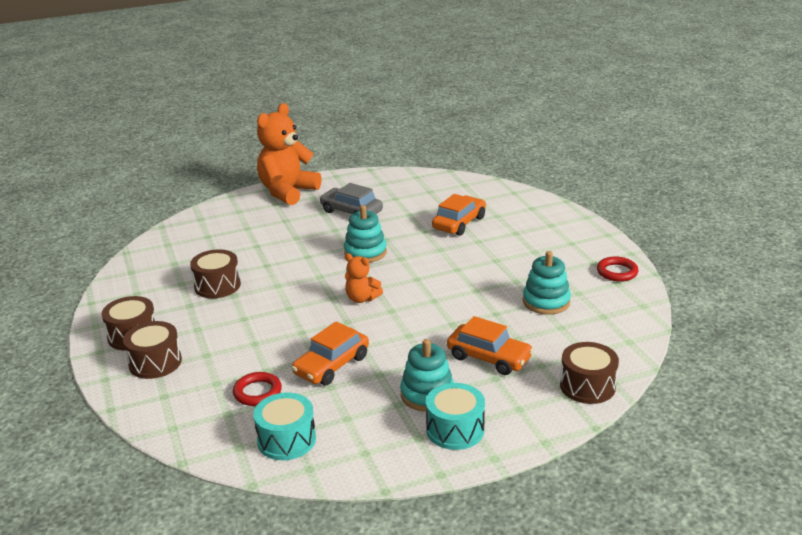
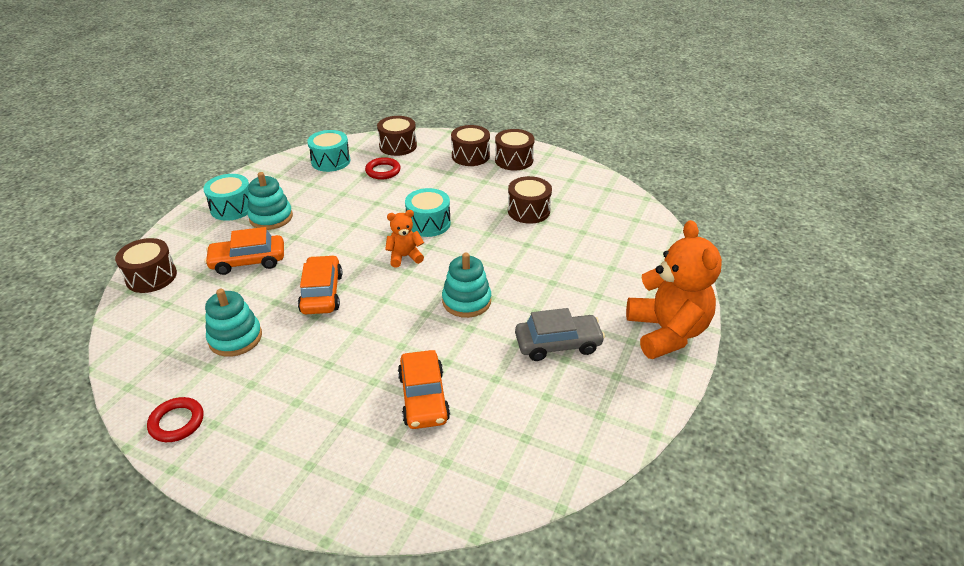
camera: 135 degrees right, 10 degrees up
orange car [291,321,369,385] -> orange car moved to [298,255,343,314]
none -> brown drum [377,116,417,156]
none -> turquoise drum [405,188,451,237]

